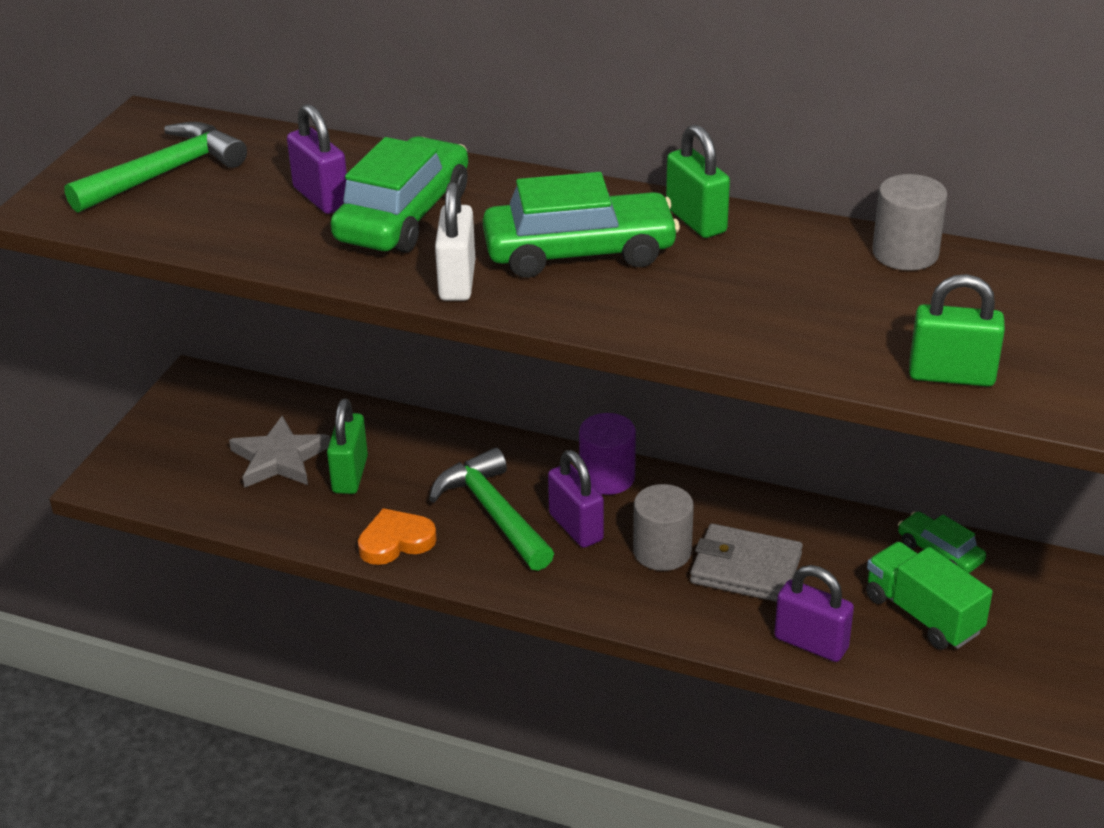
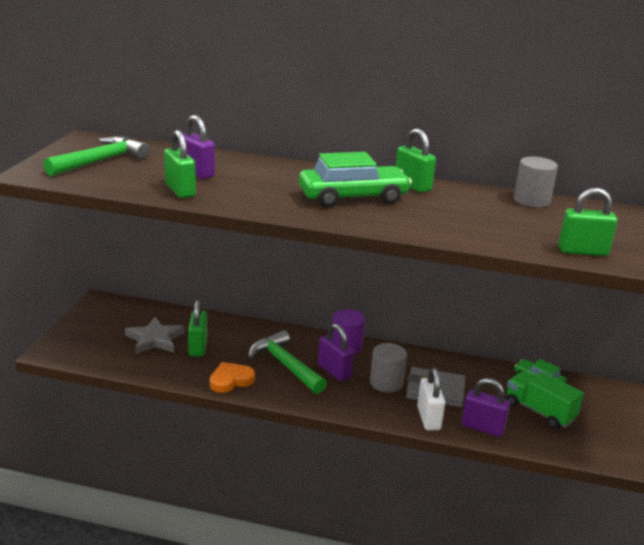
camera: 10 degrees left, 10 degrees down
green car [330,136,468,253] -> none
white padlock [435,182,475,301] -> white padlock moved to [417,367,445,430]
none -> green padlock [164,130,196,198]

